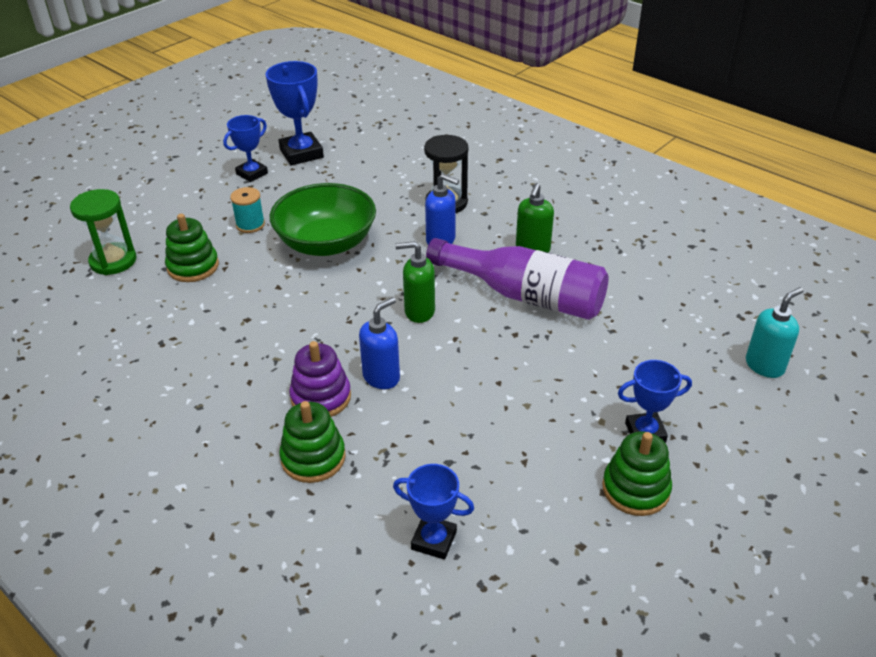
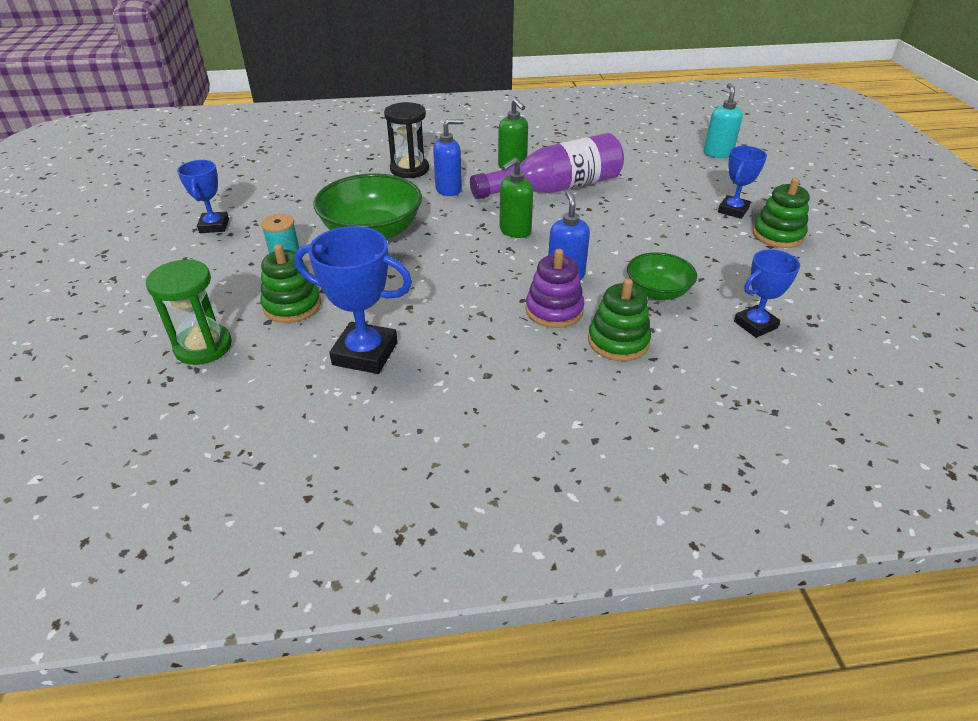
camera: 50 degrees left, 0 degrees up
blue trophy [266,61,324,166] -> blue trophy moved to [294,226,412,374]
none -> green bowl [627,252,697,300]

